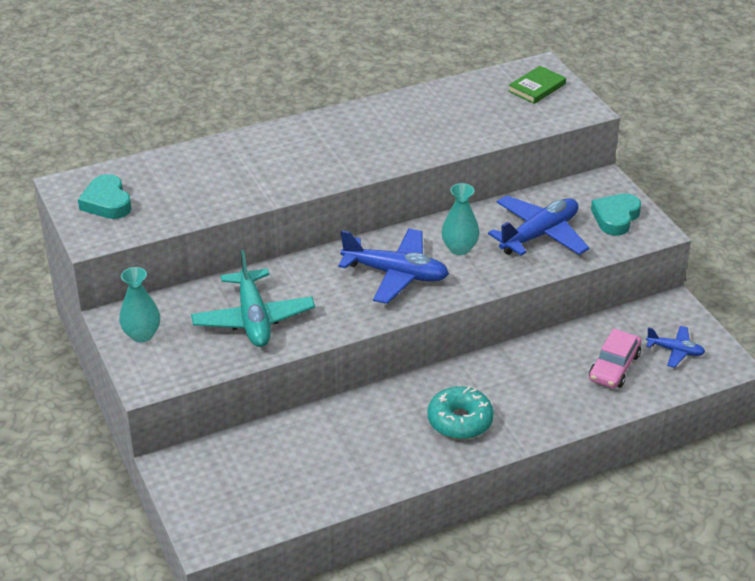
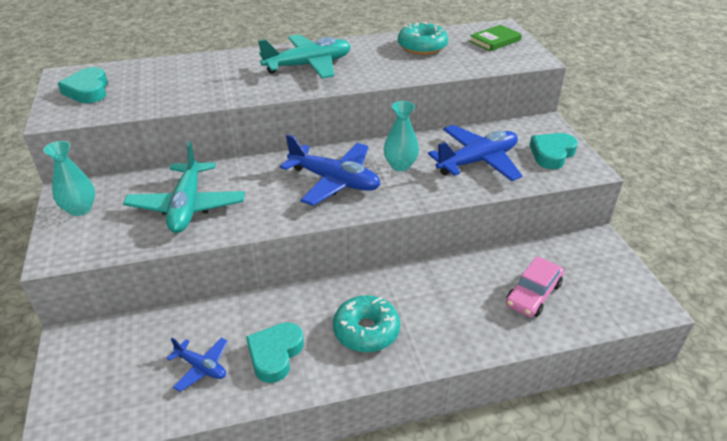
camera: 10 degrees right, 0 degrees up
blue plane [646,326,705,368] -> blue plane moved to [166,337,228,392]
none -> turquoise heart [246,322,304,383]
none -> turquoise plane [258,34,351,79]
none -> turquoise donut [398,21,448,55]

